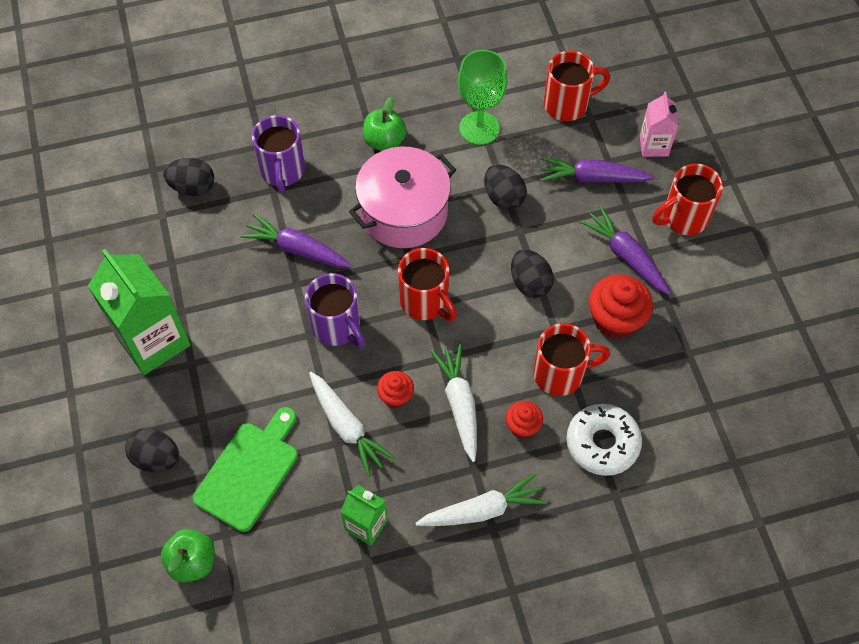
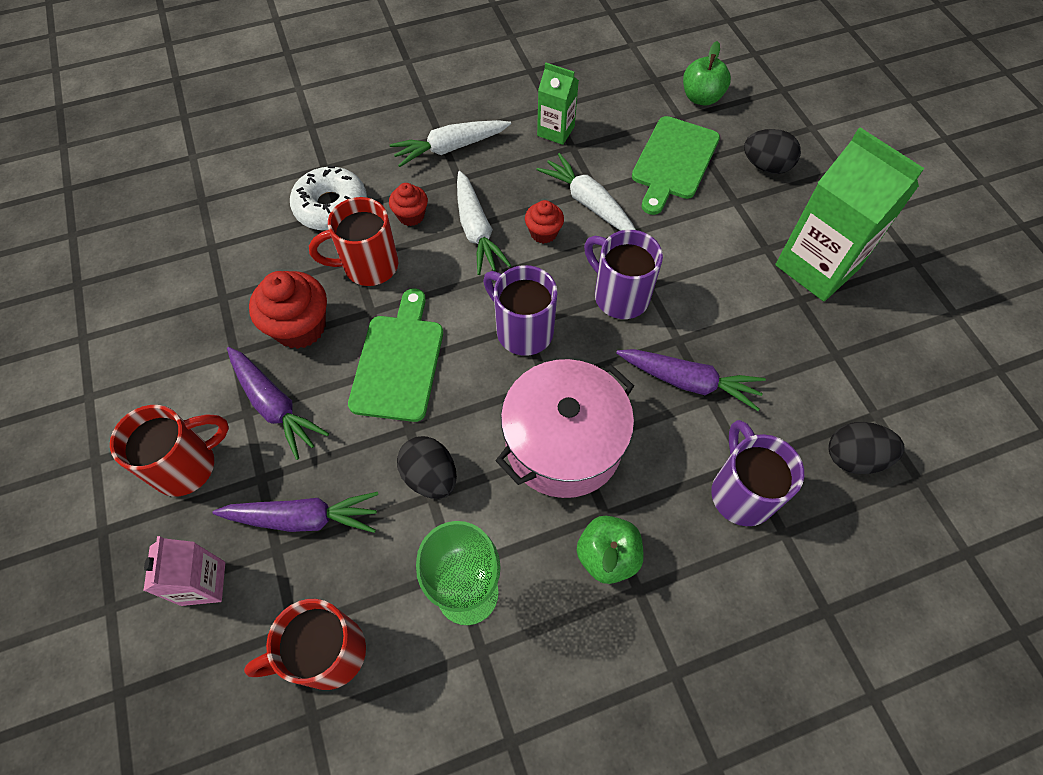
camera: 175 degrees right, 0 degrees up
red mug [398,248,457,321] -> purple mug [483,265,557,356]
black egg [511,249,554,298] -> green cutting board [348,288,443,422]

